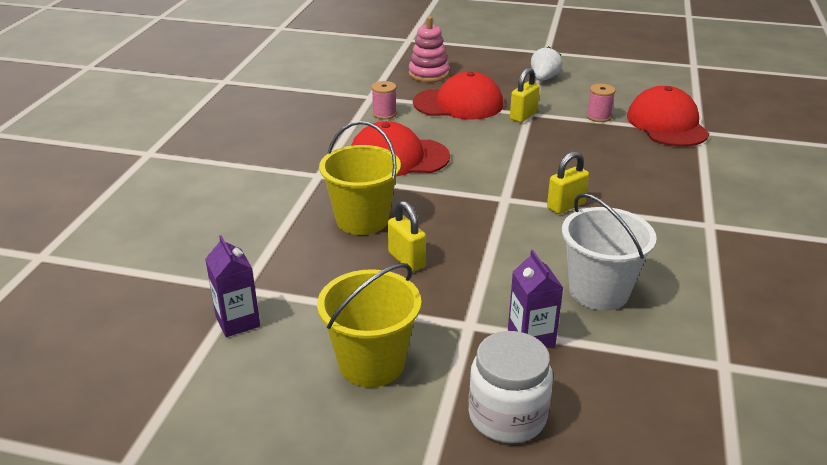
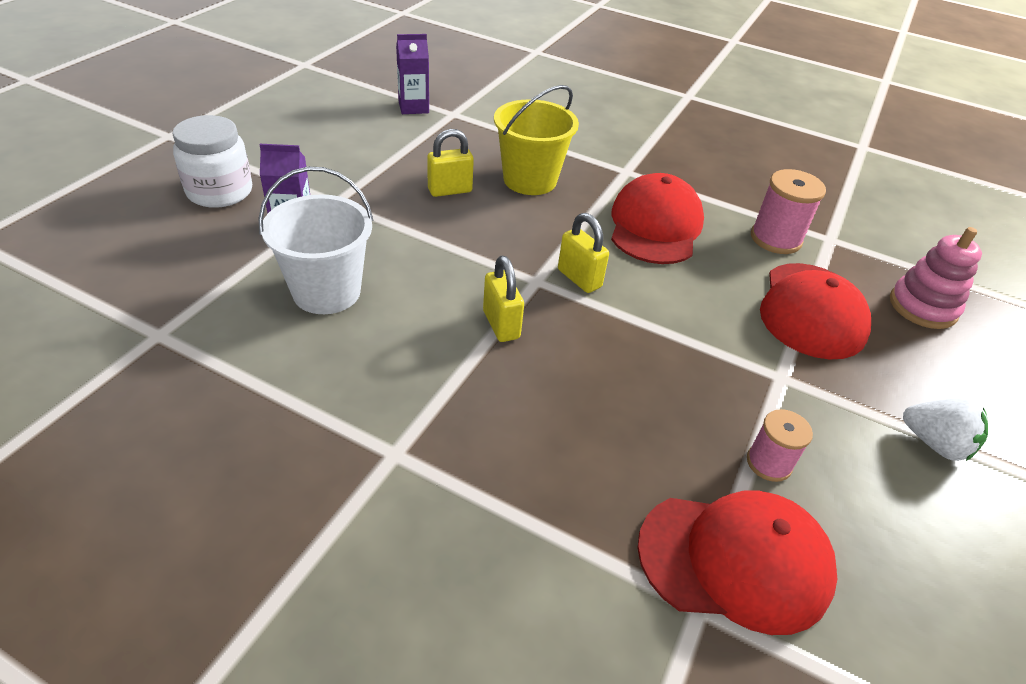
camera: 100 degrees right, 10 degrees up
yellow bucket [317,263,421,387] -> none
pink spool [372,81,397,119] -> pink spool [751,169,826,254], size x1.56
yellow padlock [510,68,540,123] -> yellow padlock moved to [558,213,609,293]

